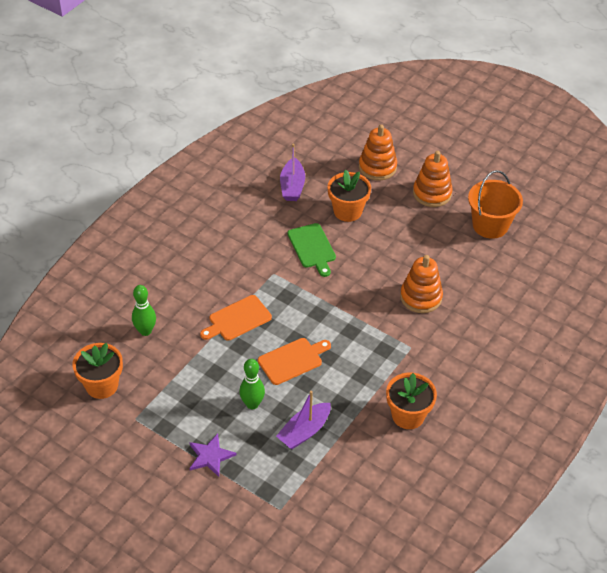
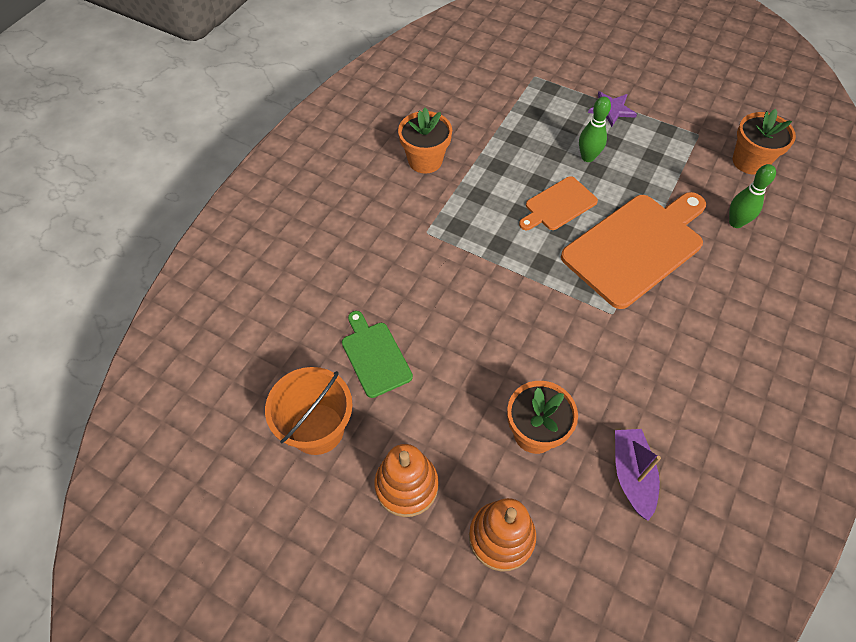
camera: 175 degrees right, 10 degrees up
orange cutting board [200,295,272,341] -> orange cutting board [561,192,706,309], size x1.91
purple boat [276,391,331,449] -> none
green cutting board [287,223,336,277] -> green cutting board moved to [342,311,413,398]
orange stacking toy [400,255,443,313] -> none

